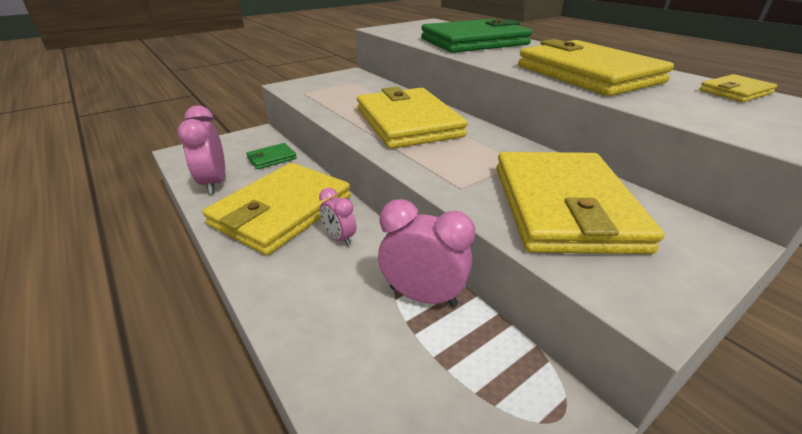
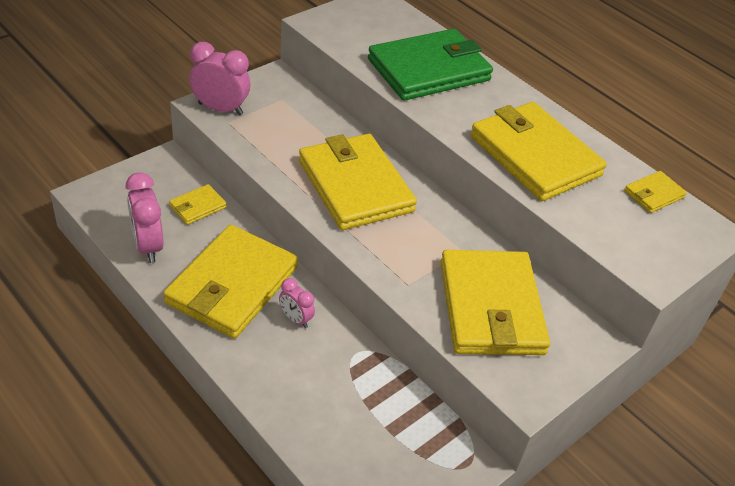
camera: 10 degrees left, 10 degrees up
green wallet [246,143,297,169] -> yellow wallet [169,184,227,225]
pink clock [378,199,475,307] -> pink clock moved to [189,42,250,115]

